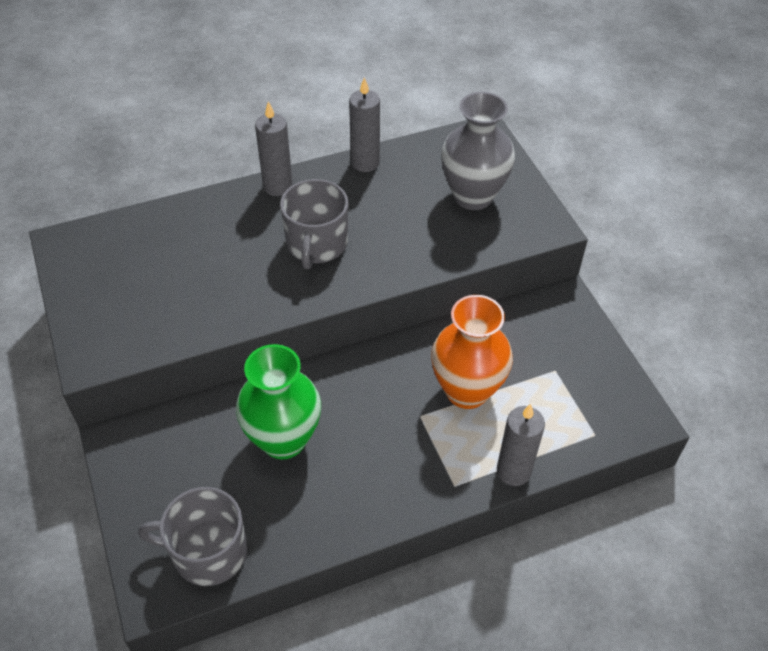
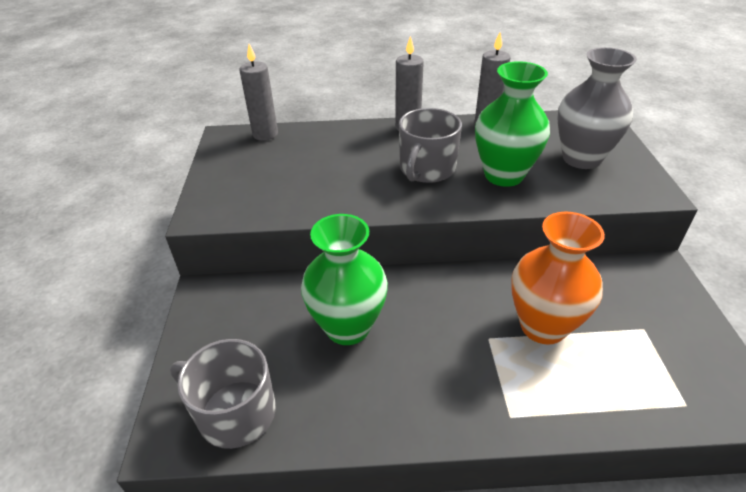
camera: 20 degrees right, 10 degrees down
grey candle [497,404,545,486] -> grey candle moved to [239,44,278,141]
none -> green vase [475,61,550,187]

